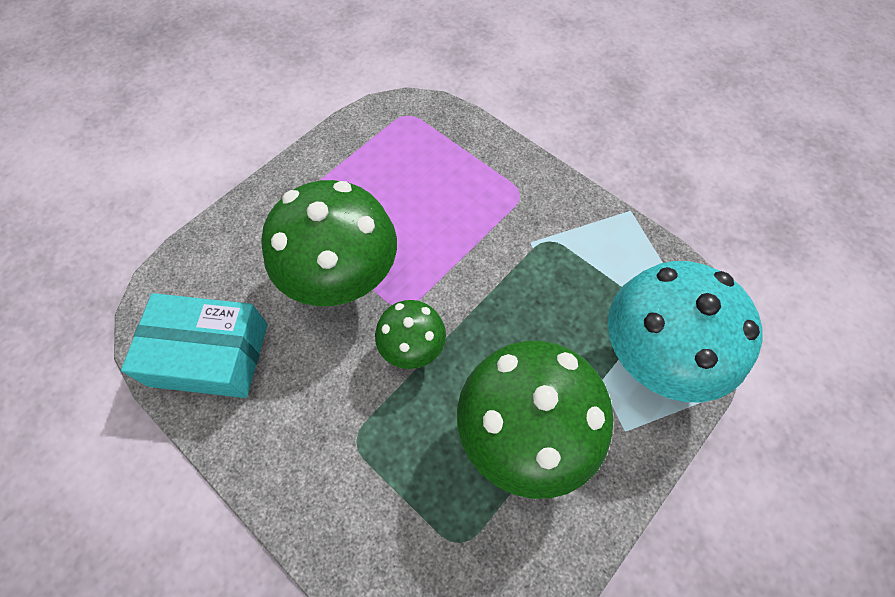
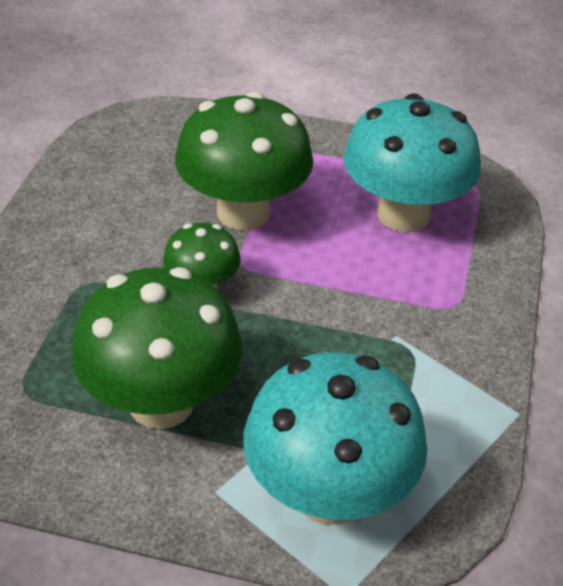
camera: 60 degrees right, 20 degrees down
turquoise box [121,293,268,398] -> none
none -> turquoise mushroom [343,93,481,232]

